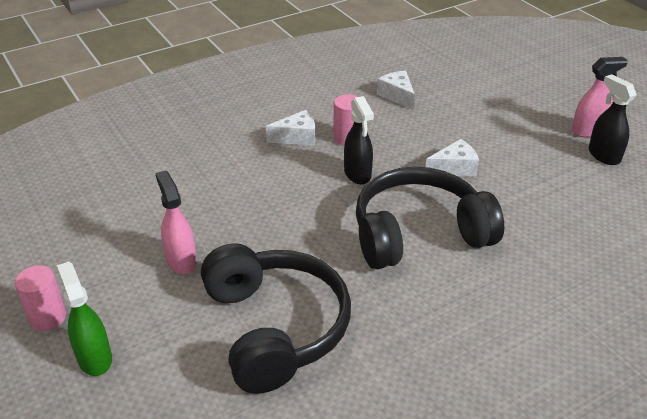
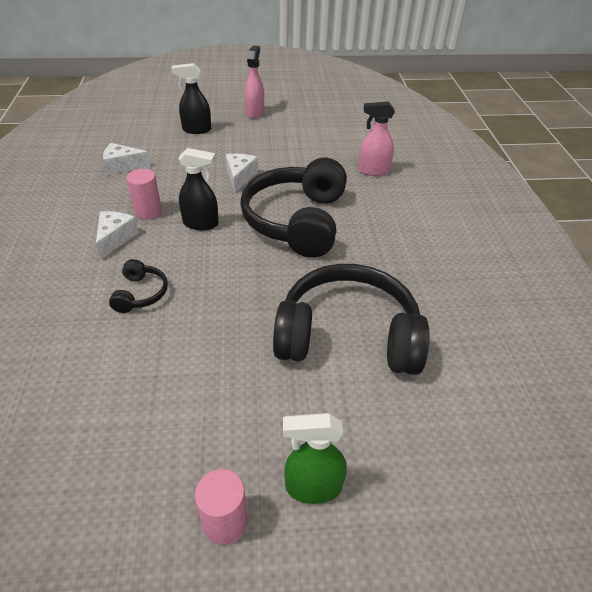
camera: 65 degrees left, 5 degrees up
pink spray bottle [155,170,197,274] -> pink spray bottle moved to [358,102,395,176]
black spray bottle [589,74,637,165] -> black spray bottle moved to [171,63,211,134]
none -> black headphones [109,259,168,313]

